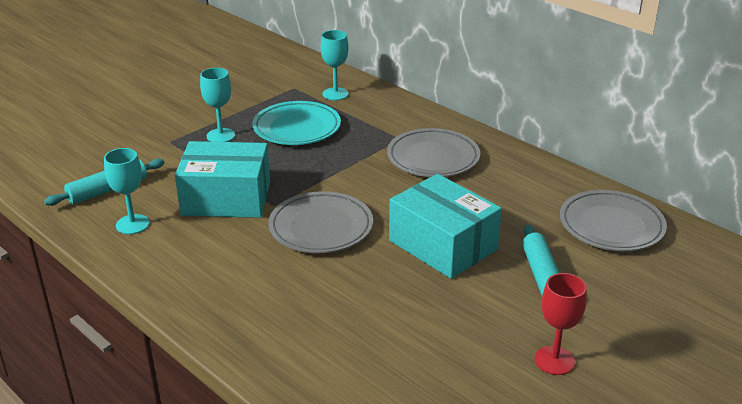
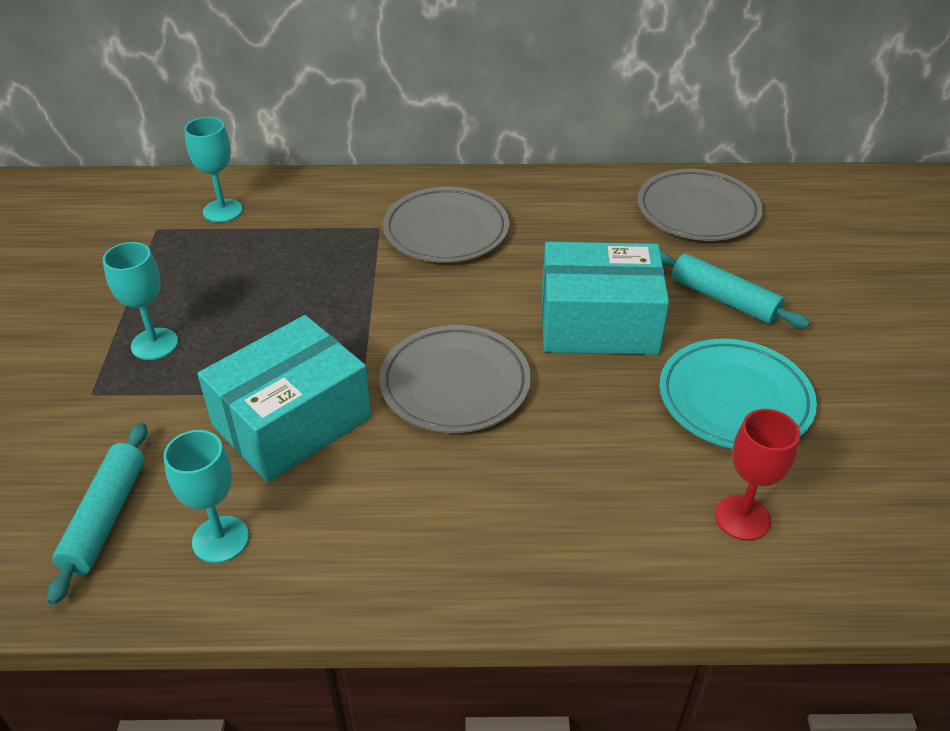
camera: 45 degrees left, 10 degrees up
turquoise plate [252,101,341,145] -> turquoise plate moved to [659,339,817,449]
red goblet [535,273,587,375] -> red goblet moved to [715,409,800,541]

